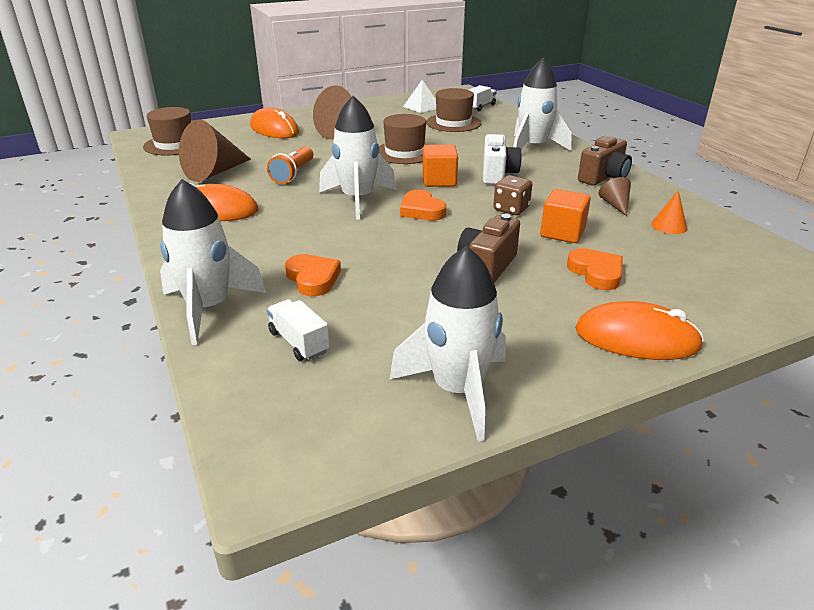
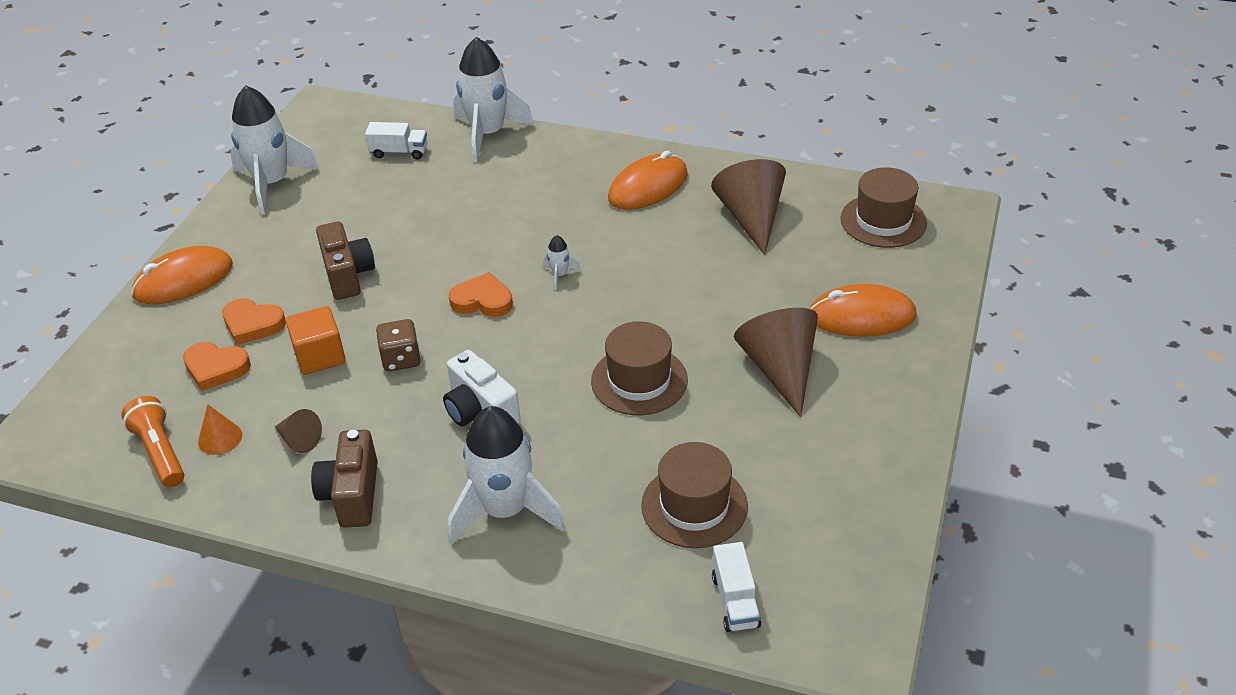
camera: 135 degrees right, 10 degrees up
orange flashlight [267,146,313,184] -> orange flashlight moved to [121,396,184,488]
orange heart [285,254,341,296] -> orange heart moved to [183,342,251,391]
white rocket [319,96,396,220] -> white rocket [543,235,581,290], size x0.41
white pyramid [403,79,436,113] -> none
orange cube [423,144,458,187] -> none

